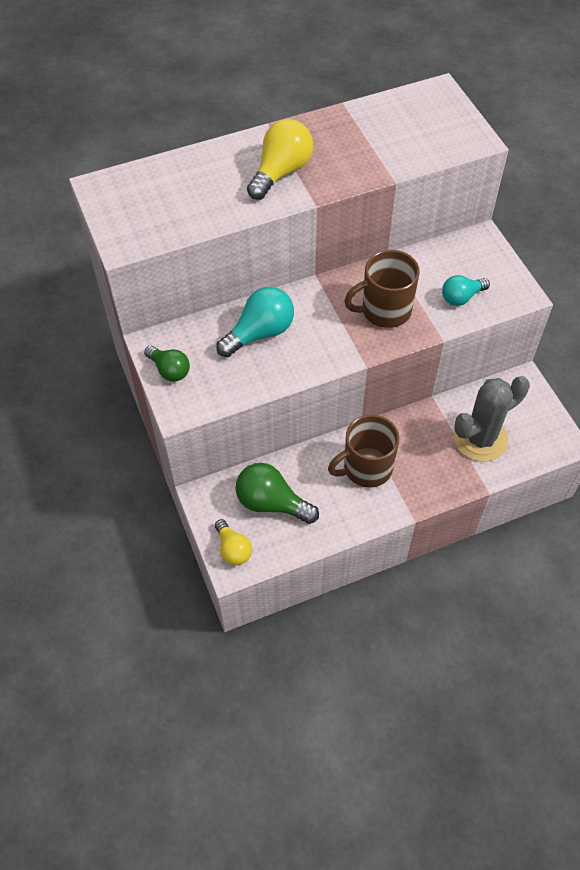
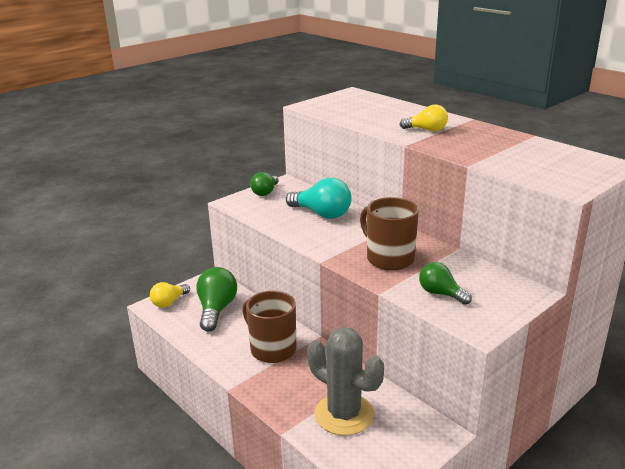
camera: 70 degrees right, 30 degrees down
yellow light bulb [247,119,313,200] -> yellow light bulb [399,104,448,131], size x0.63
turquoise light bulb [442,275,490,306] -> green light bulb [419,262,472,305]

